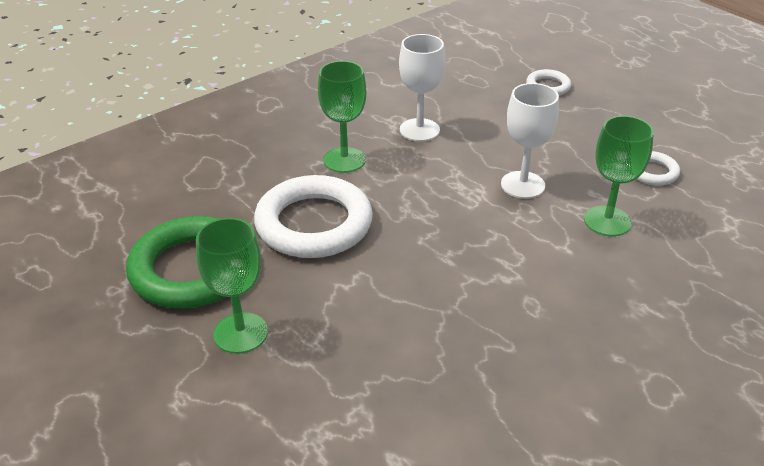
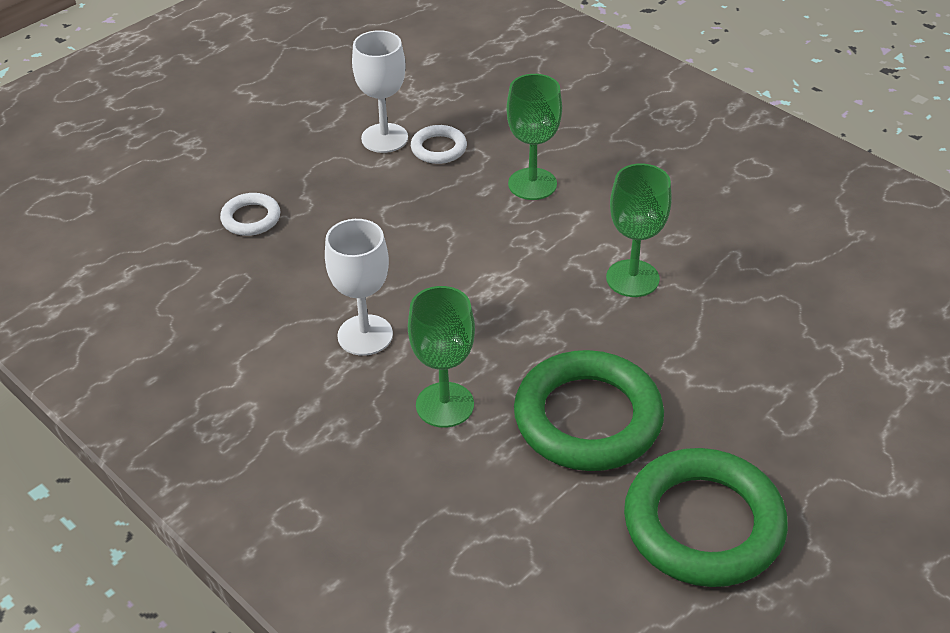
camera: 95 degrees left, 5 degrees up
green goblet [196,218,268,354] -> green goblet moved to [606,164,672,297]
white ring [254,175,373,258] -> green ring [514,350,664,471]
white goblet [501,83,559,199] -> white goblet moved to [352,30,408,153]

